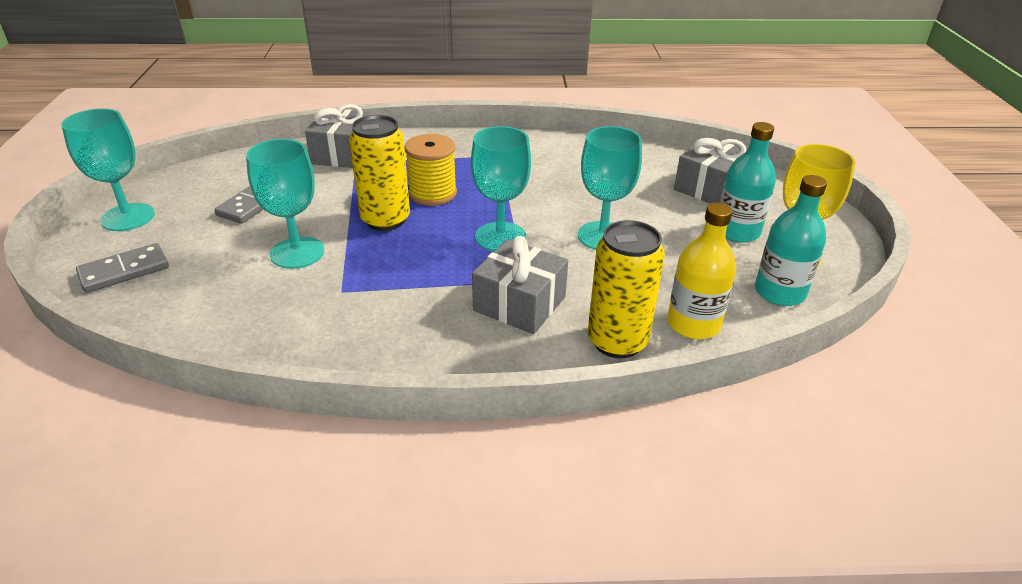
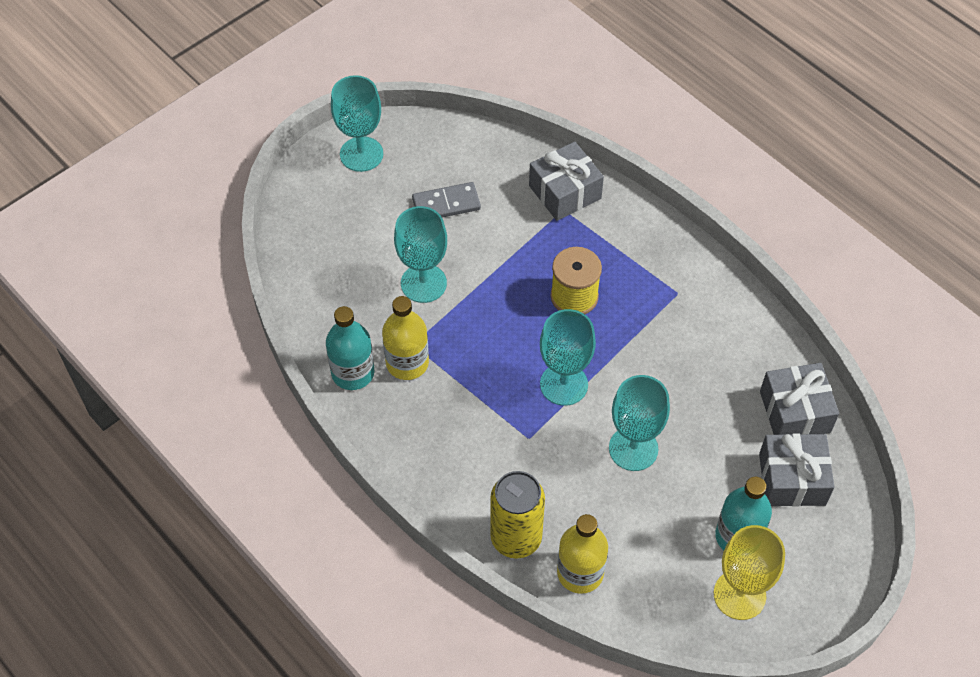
camera: 50 degrees right, 20 degrees up
grey domino [76,243,169,293] -> none
yellow can [349,115,410,231] -> none
grey gift [472,236,568,334] -> grey gift moved to [760,363,839,435]
turquoise bottle [755,175,827,306] -> turquoise bottle moved to [326,306,374,390]
none -> yellow bottle [382,296,429,380]

